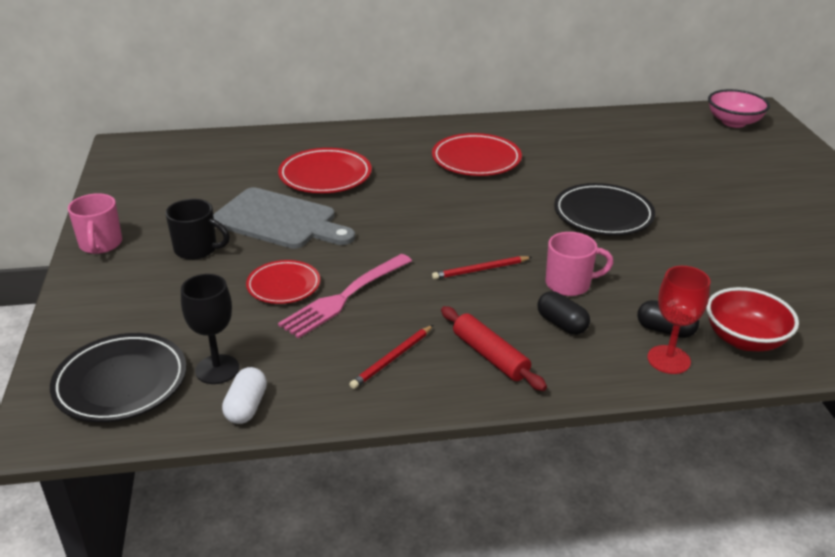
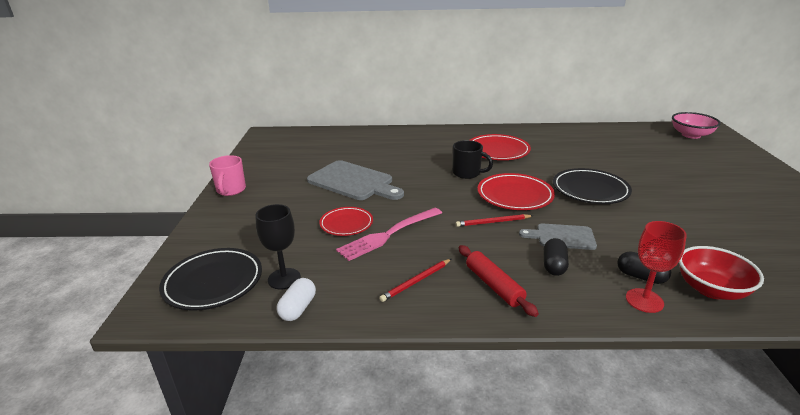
camera: 10 degrees right, 5 degrees down
black mug [166,199,230,260] -> black mug moved to [453,140,493,179]
red plate [278,148,372,193] -> red plate moved to [477,173,555,210]
black capsule [538,291,590,335] -> black capsule turned 45 degrees clockwise [544,238,569,276]
pink mug [546,232,614,296] -> grey cutting board [519,223,597,250]

